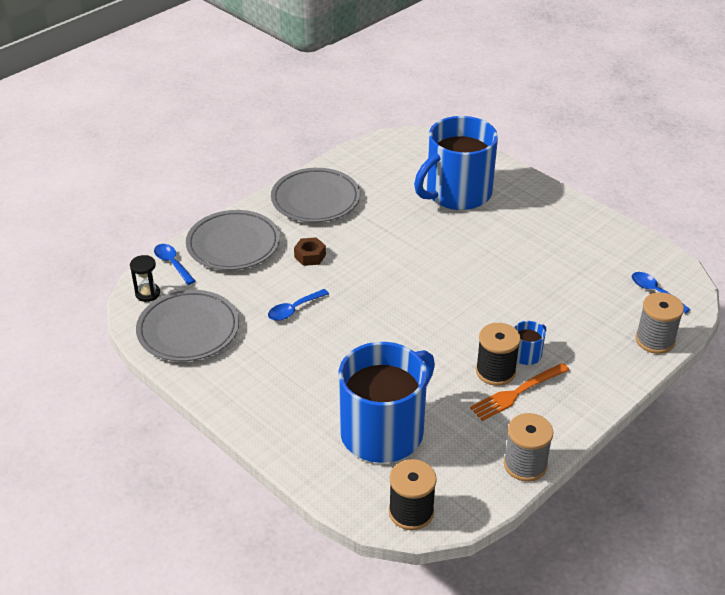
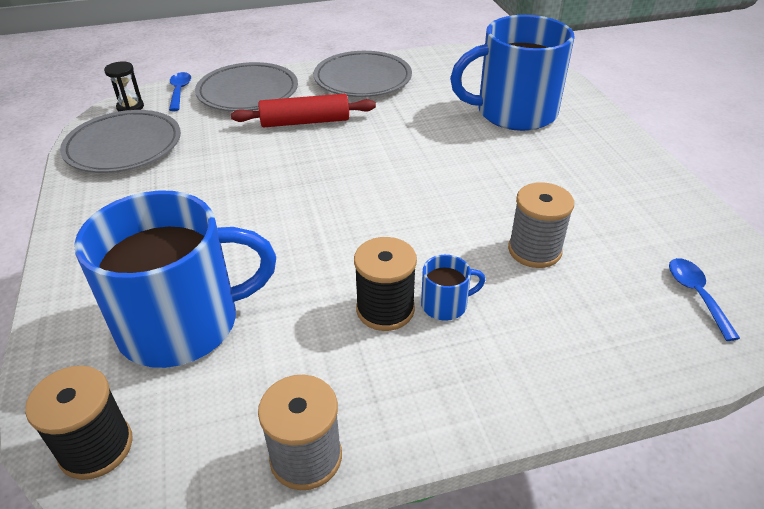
camera: 30 degrees right, 0 degrees up
blue spoon [268,289,329,321] -> none
brown nut [294,237,326,266] -> red rolling pin [231,94,376,127]
orange fork [470,363,569,421] -> none
grey spool [635,292,684,354] -> grey spool moved to [508,182,574,268]

